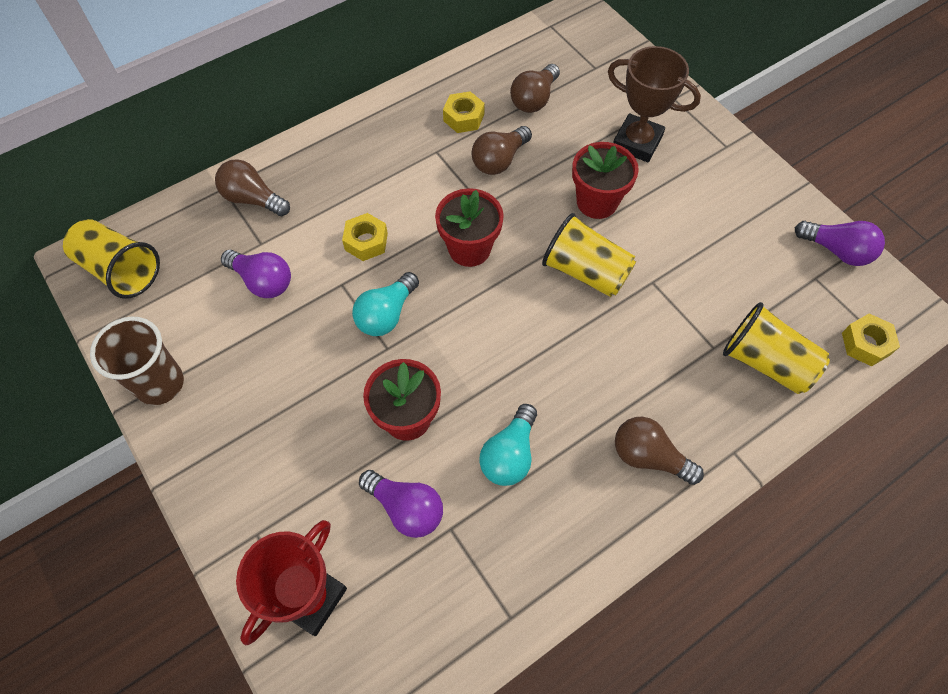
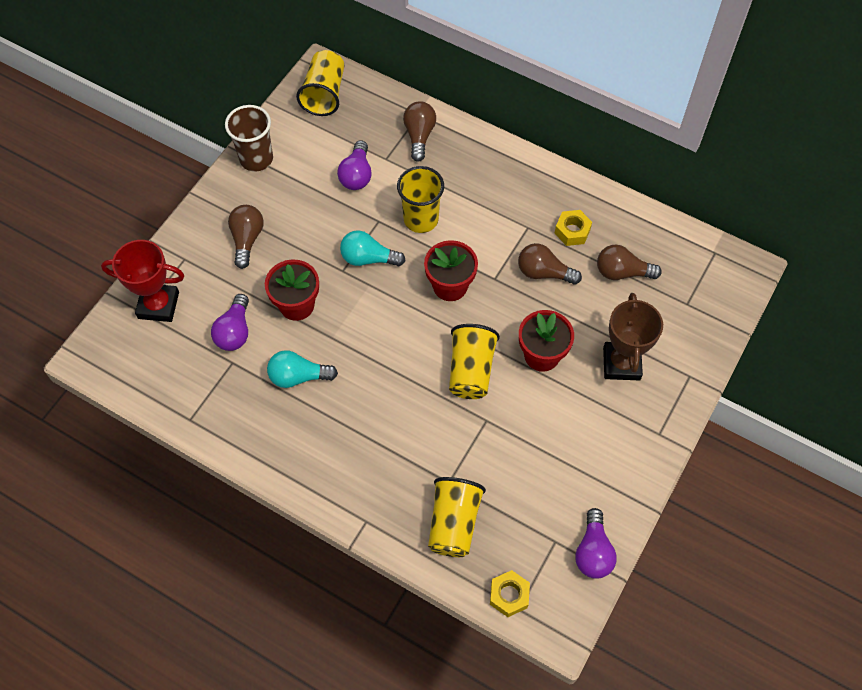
camera: 65 degrees right, 0 degrees up
yellow nut [342,213,388,261] -> yellow cup [397,166,444,233]
brown light bulb [615,417,704,485] -> brown light bulb moved to [228,205,264,269]

